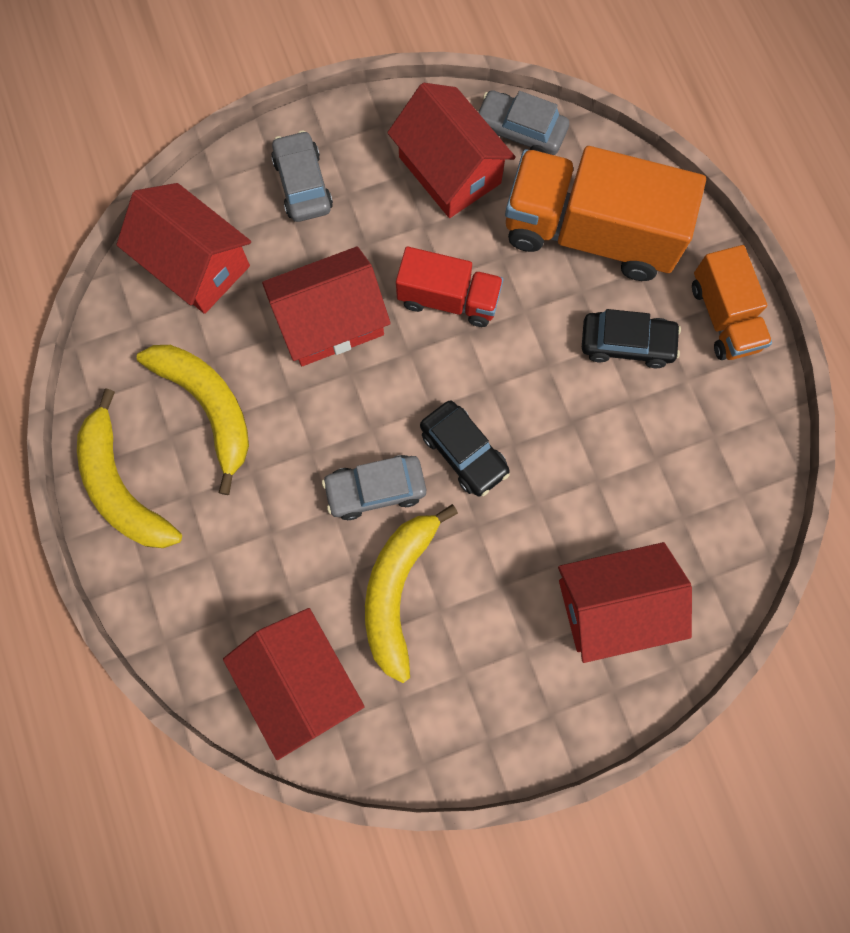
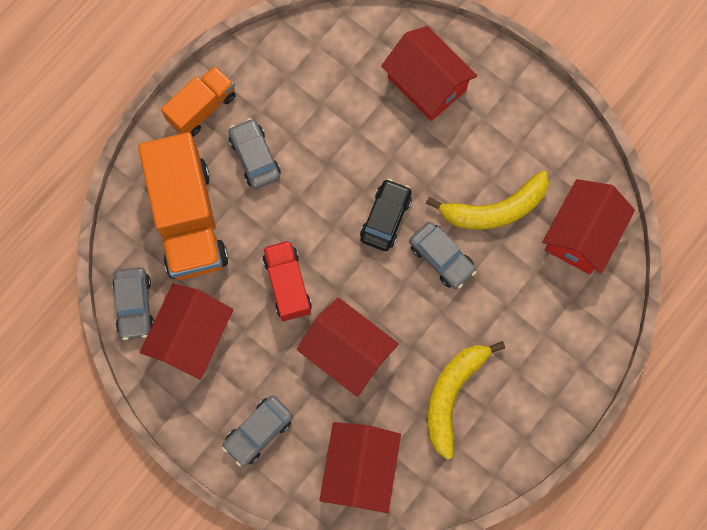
camera: 120 degrees left, 0 degrees up
yellow banana [77,389,182,548] -> none
black car [582,309,681,368] -> grey car [229,118,281,189]

